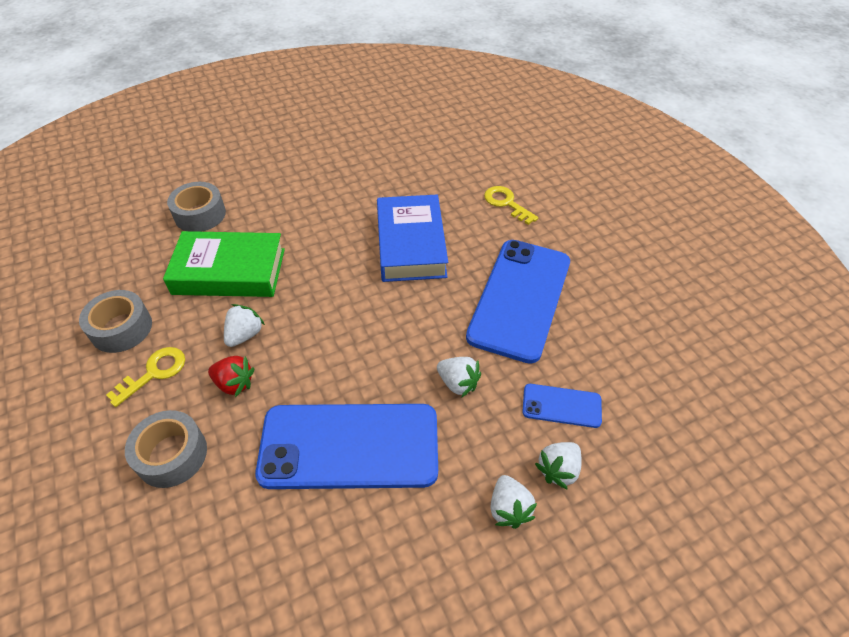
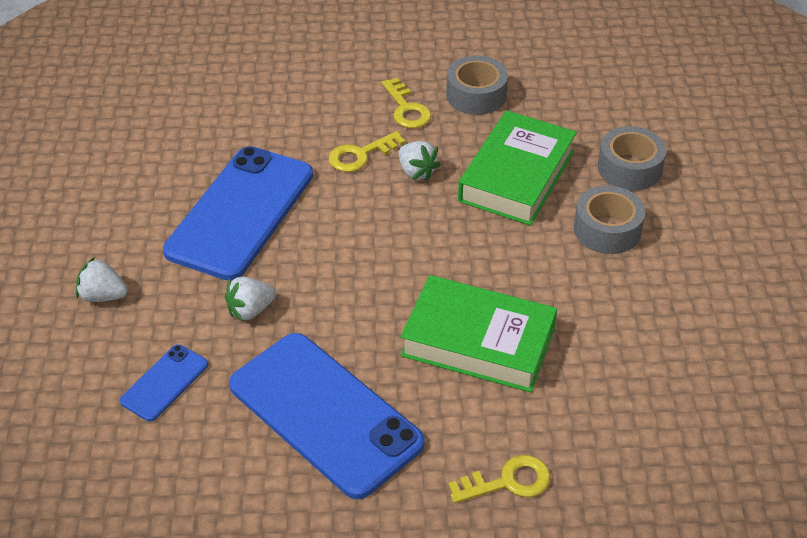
camera: 115 degrees right, 5 degrees down
grey tape [125,410,207,488] -> grey tape moved to [574,185,645,254]
red strawberry [208,356,255,397] -> yellow key [329,131,405,172]
blue book [377,195,448,282] -> green book [401,275,557,392]
white strawberry [535,442,582,490] -> none

